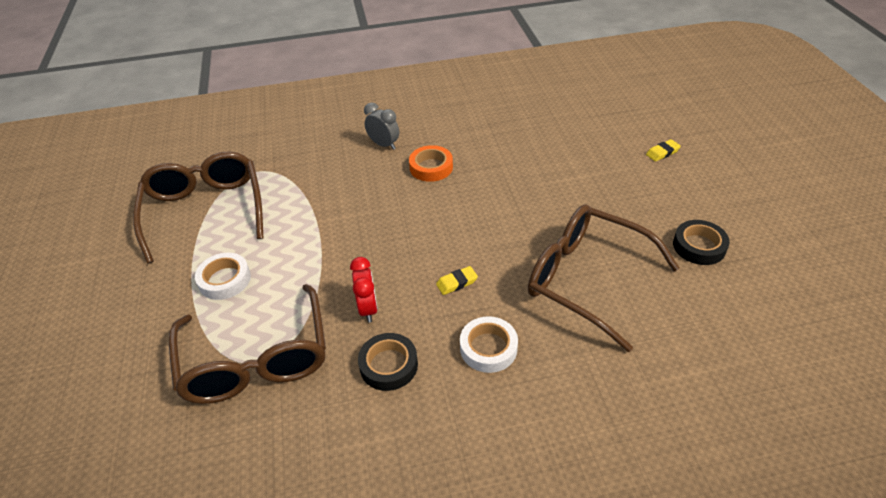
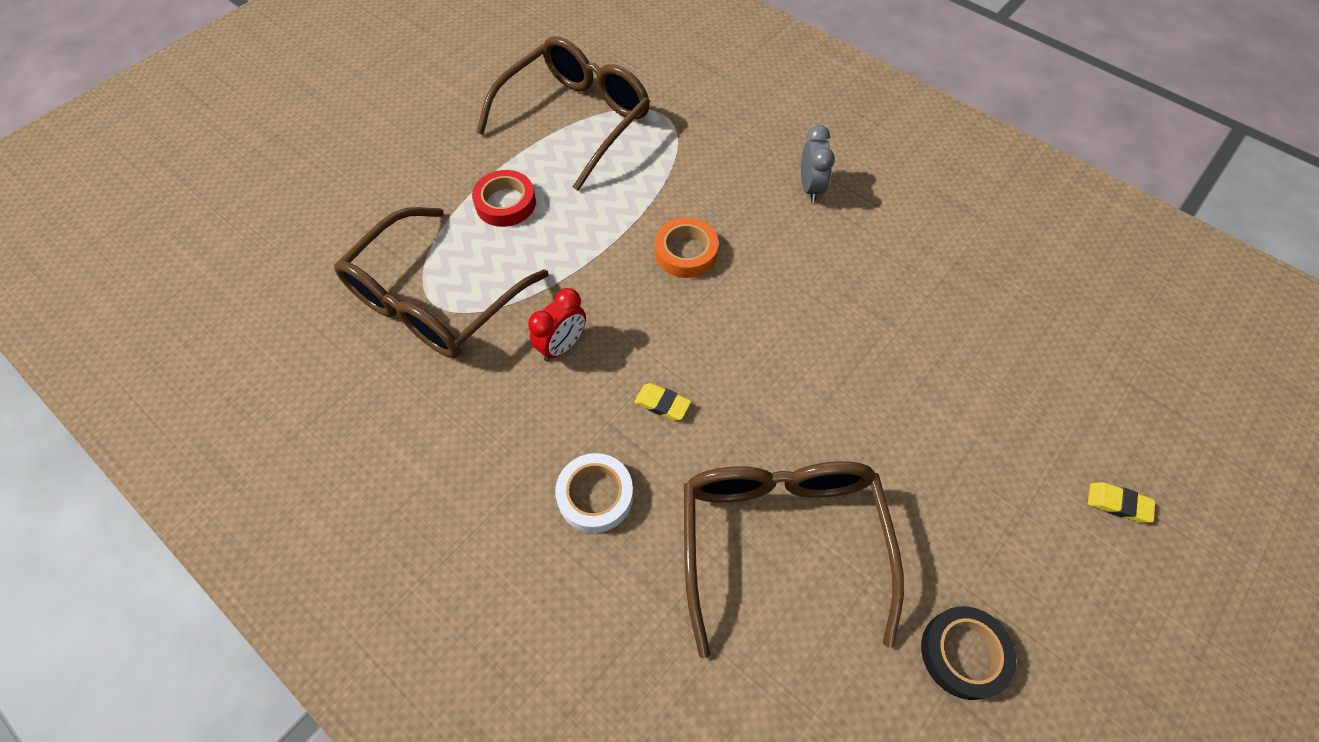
camera: 50 degrees right, 15 degrees up
white tape [195,253,251,300] -> red tape [472,170,536,227]
black tape [358,333,418,391] -> none
orange tape [409,145,453,182] -> orange tape moved to [655,217,719,278]

